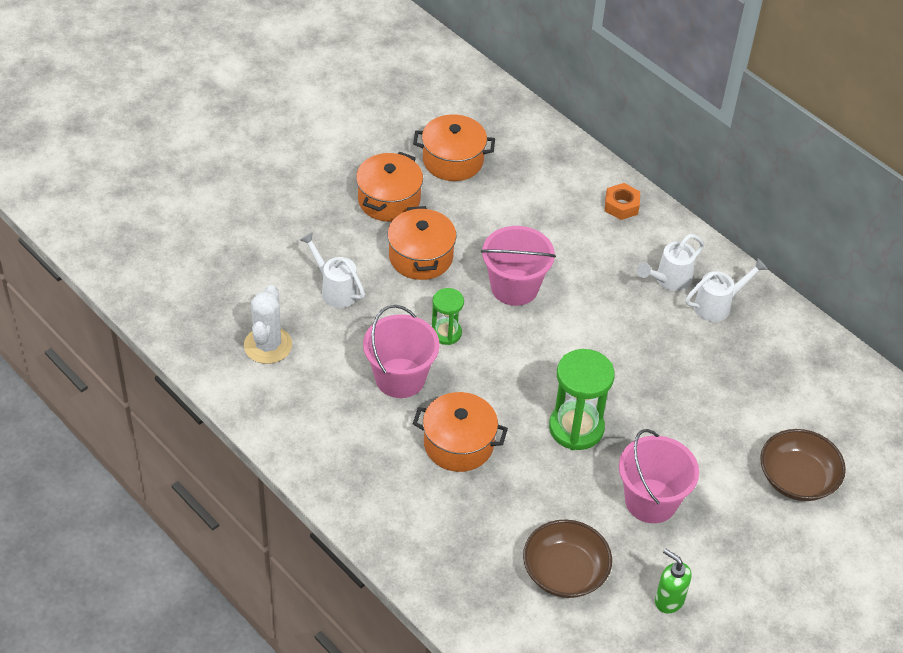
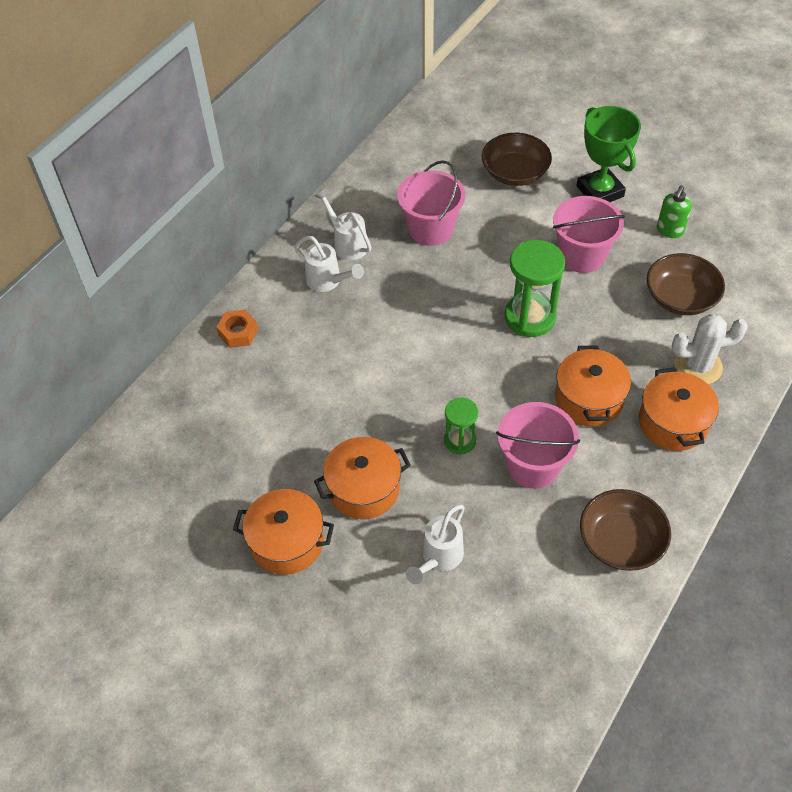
camera: 100 degrees left, 5 degrees up
white cactus [244,285,292,364] -> white cactus moved to [672,314,748,384]
orange pot [413,114,495,181] -> orange pot moved to [639,367,719,451]
pink bucket [481,226,556,306] -> pink bucket moved to [397,160,465,246]
none -> green trophy [577,106,641,202]
none -> brown bowl [580,489,671,571]

